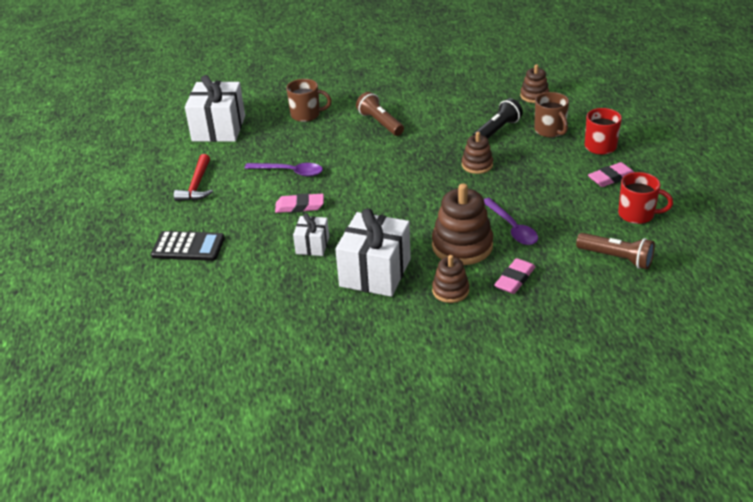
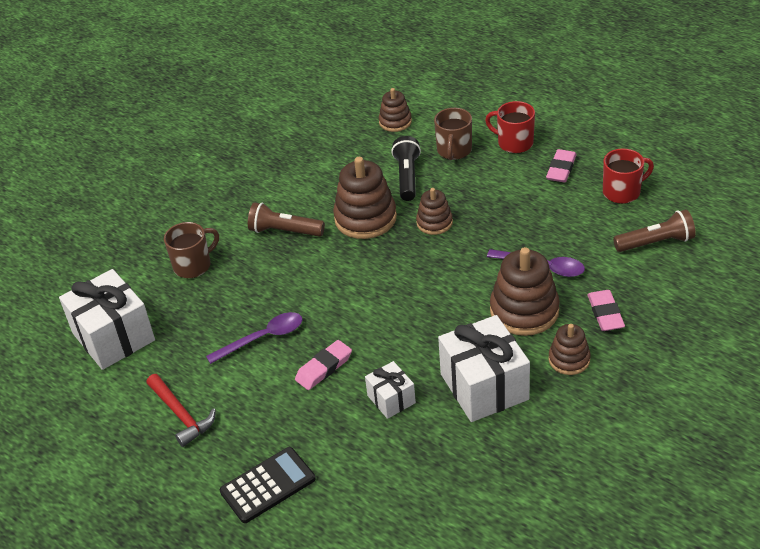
camera: 40 degrees left, 5 degrees up
brown mug [534,92,569,137] -> brown mug turned 75 degrees clockwise [434,108,472,160]
none -> brown stacking toy [333,157,397,239]

